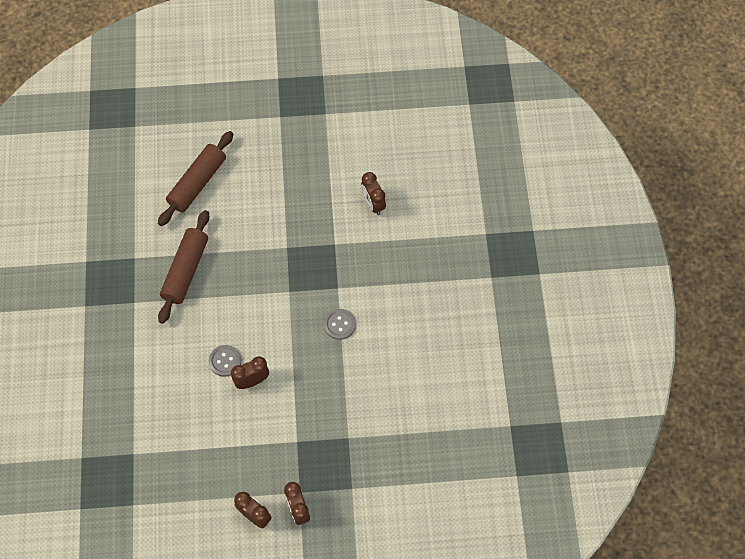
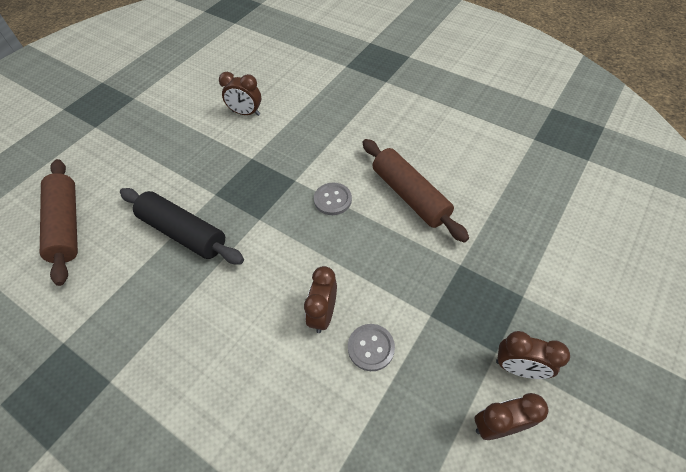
camera: 50 degrees left, 10 degrees down
brown rolling pin [158,210,210,324] -> brown rolling pin moved to [362,139,469,243]
grey button [209,345,241,377] -> grey button moved to [348,324,395,371]
none -> black rolling pin [120,188,244,265]

